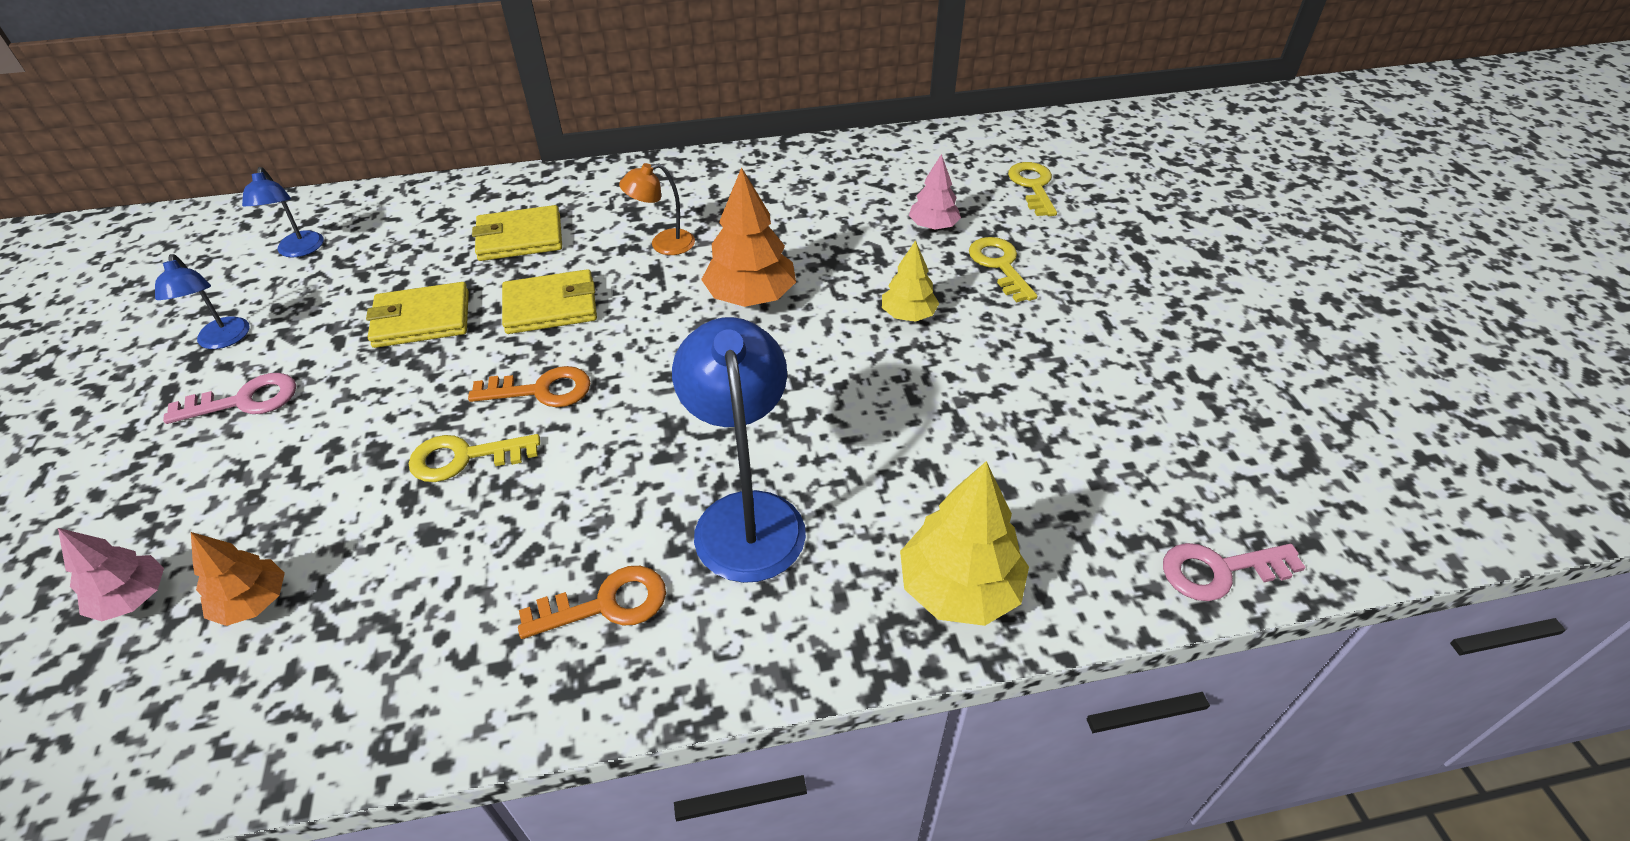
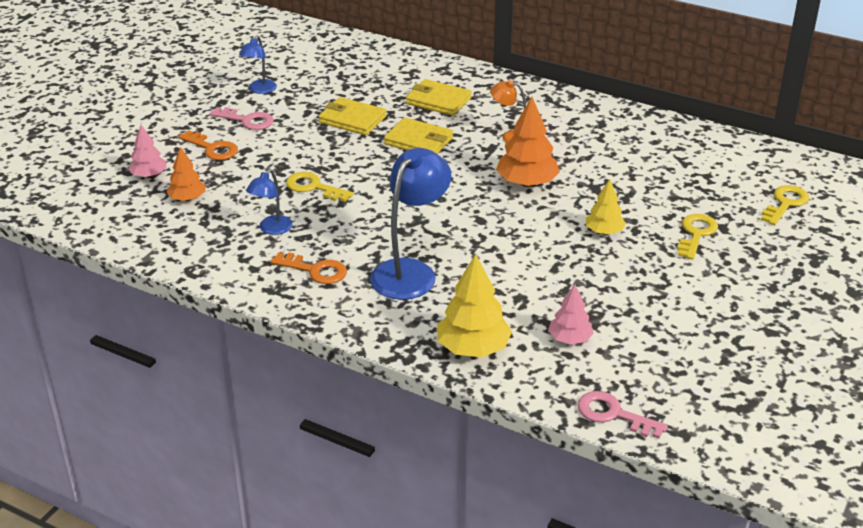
camera: 40 degrees right, 10 degrees down
blue lamp [242,167,323,257] -> blue lamp moved to [246,169,293,235]
orange key [468,366,591,407] -> orange key moved to [178,130,238,160]
pink tree [909,154,961,230] -> pink tree moved to [548,284,594,344]

